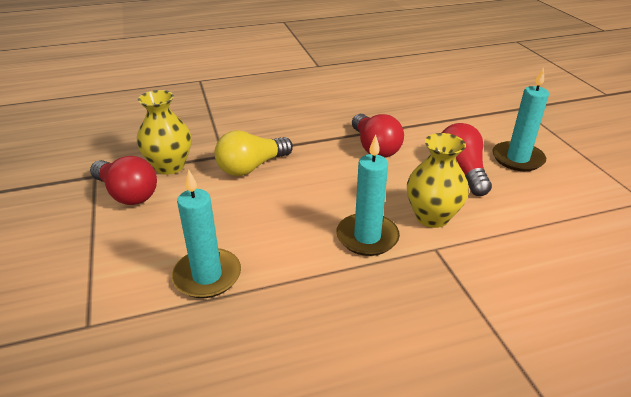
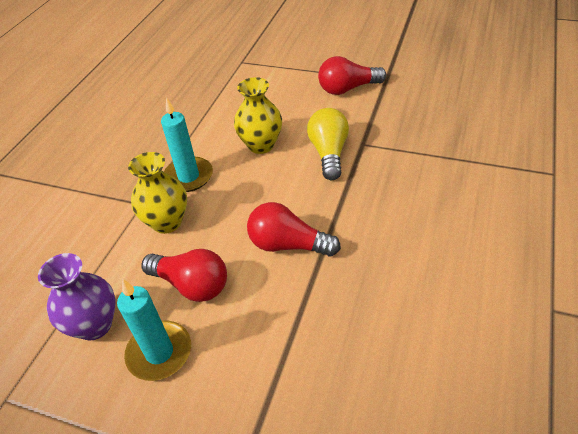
camera: 130 degrees right, 10 degrees up
yellow vase [137,90,191,175] -> yellow vase moved to [234,77,282,154]
turquoise candle [171,169,241,298] -> none
none -> purple vase [38,253,116,340]

